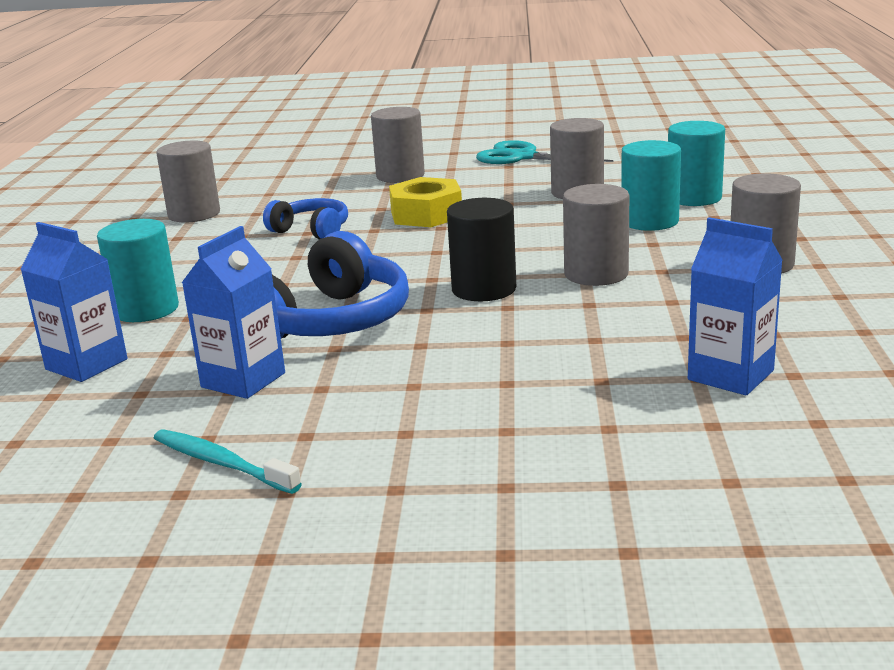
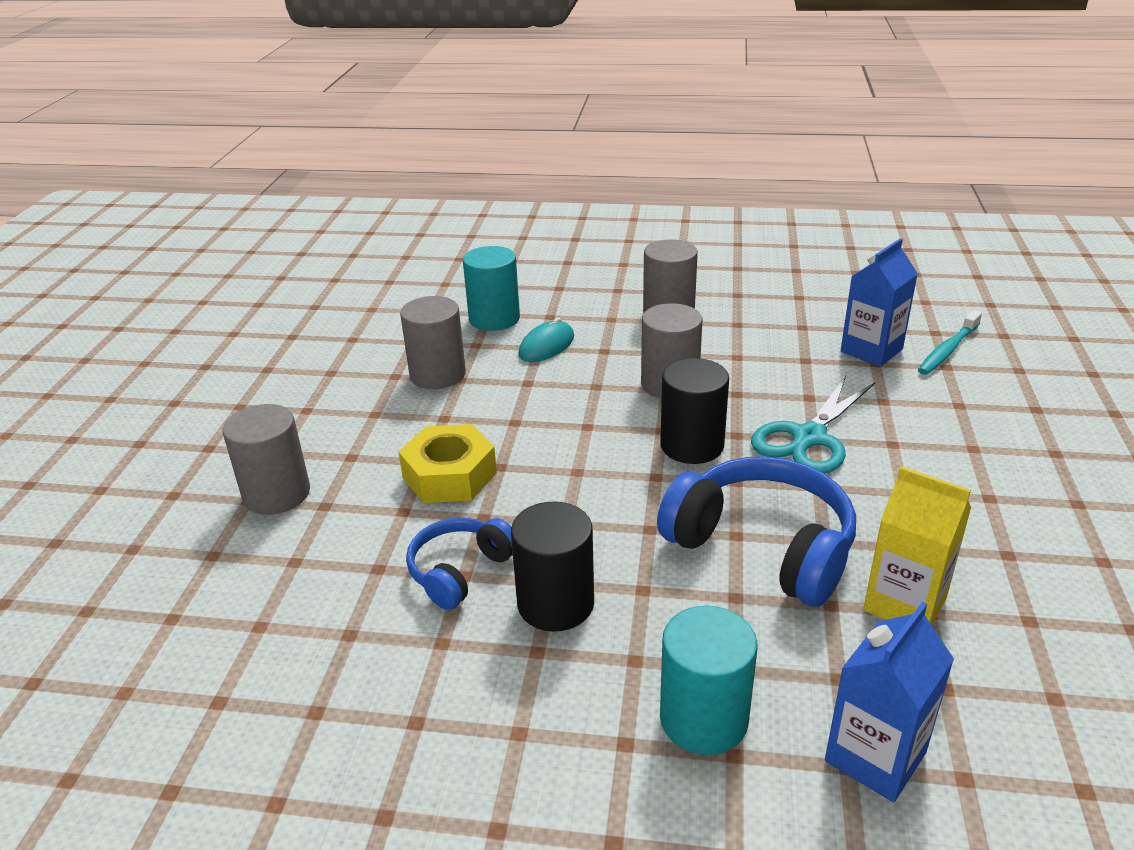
camera: 85 degrees left, 10 degrees up
turquoise toothbrush [154,429,302,494] -> turquoise toothbrush moved to [918,310,982,375]
grey cylinder [156,140,220,223] -> none
blue carton [182,226,285,399] -> yellow carton [863,466,971,625]
turquoise scissors [476,140,613,164] -> turquoise scissors moved to [751,376,875,474]
turquoise cylinder [621,140,681,231] -> turquoise mouse [518,317,574,362]
none -> black cylinder [511,502,594,632]

